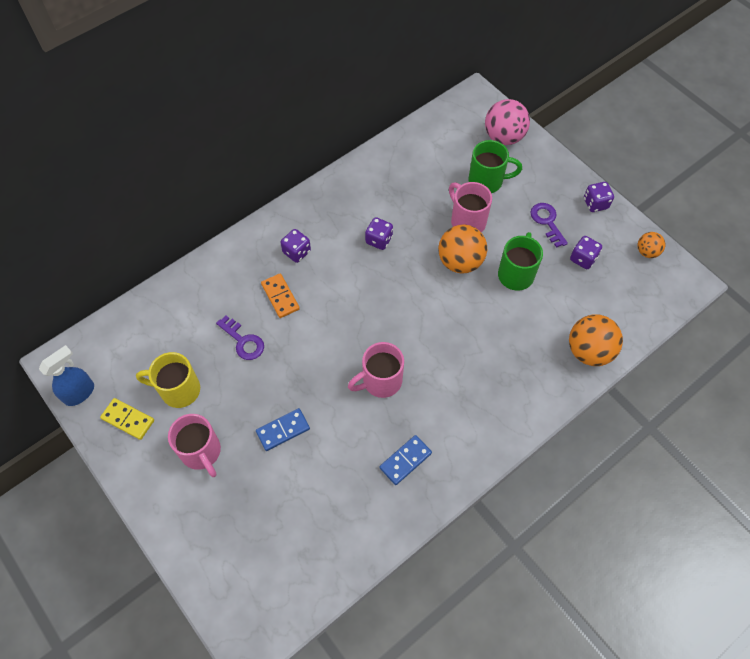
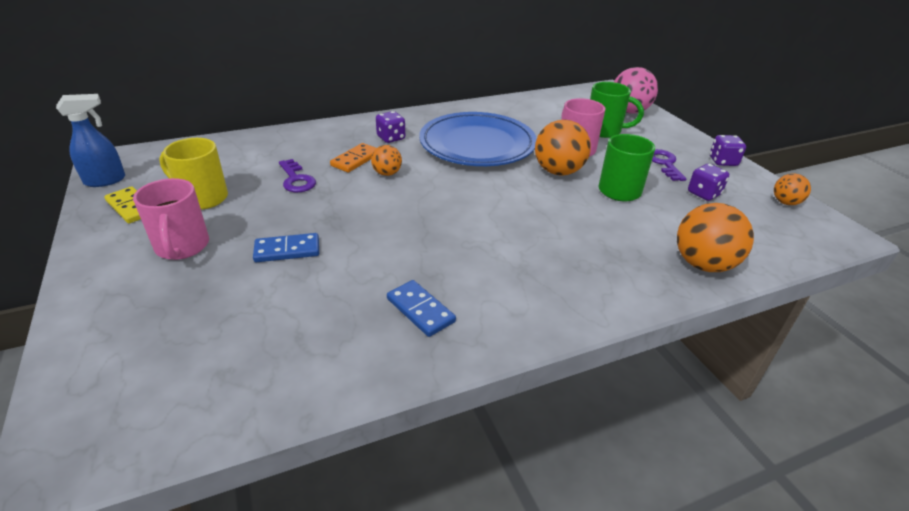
camera: 15 degrees right, 25 degrees down
orange domino [261,273,300,318] -> orange domino turned 45 degrees clockwise [330,143,376,172]
pink mug [348,342,404,398] -> none
purple dice [365,217,393,250] -> blue plate [419,112,537,166]
blue domino [380,435,432,485] -> blue domino turned 75 degrees clockwise [387,280,456,337]
none -> orange ball [371,145,402,176]

